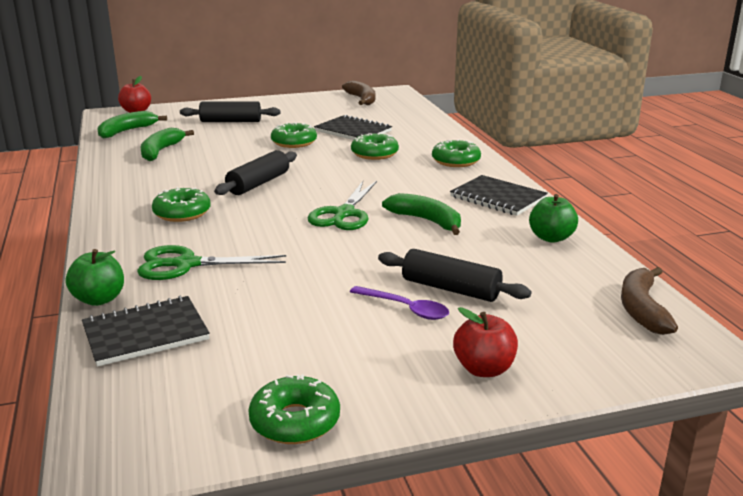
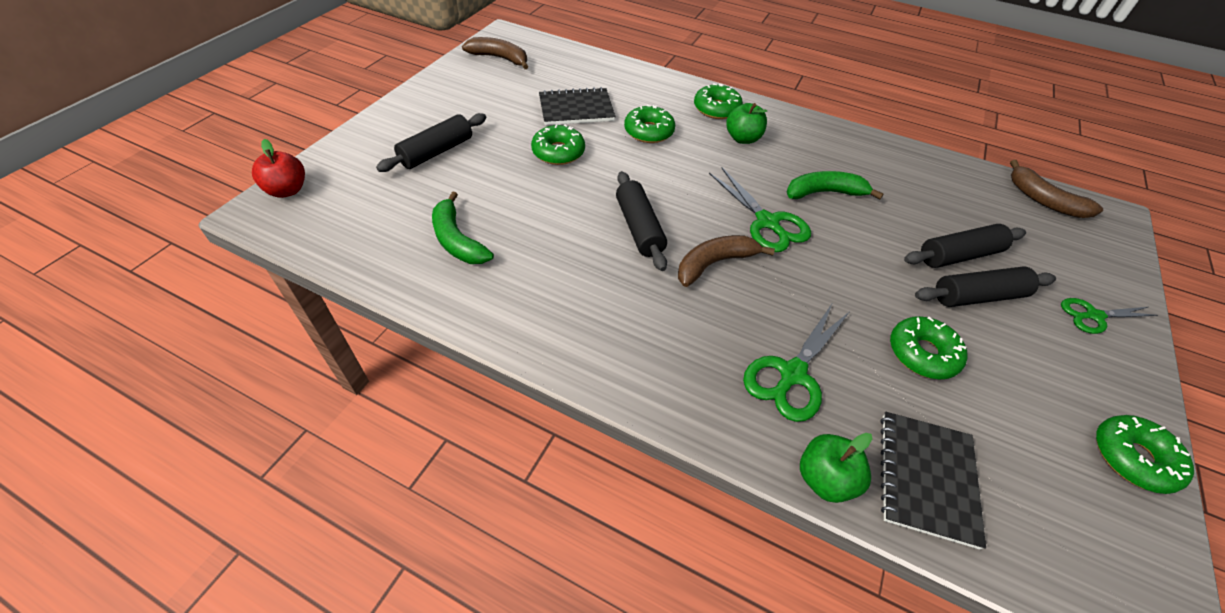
camera: 50 degrees left, 25 degrees up
green banana [98,111,167,139] -> none
green donut [152,187,211,222] -> green donut moved to [890,316,968,379]
purple spoon [350,286,449,320] -> black rolling pin [915,266,1056,307]
black notebook [450,175,548,216] -> none
red apple [453,307,518,377] -> green scissors [1061,298,1158,334]
green apple [529,194,578,243] -> green apple moved to [726,103,767,144]
none -> brown banana [678,235,775,287]

